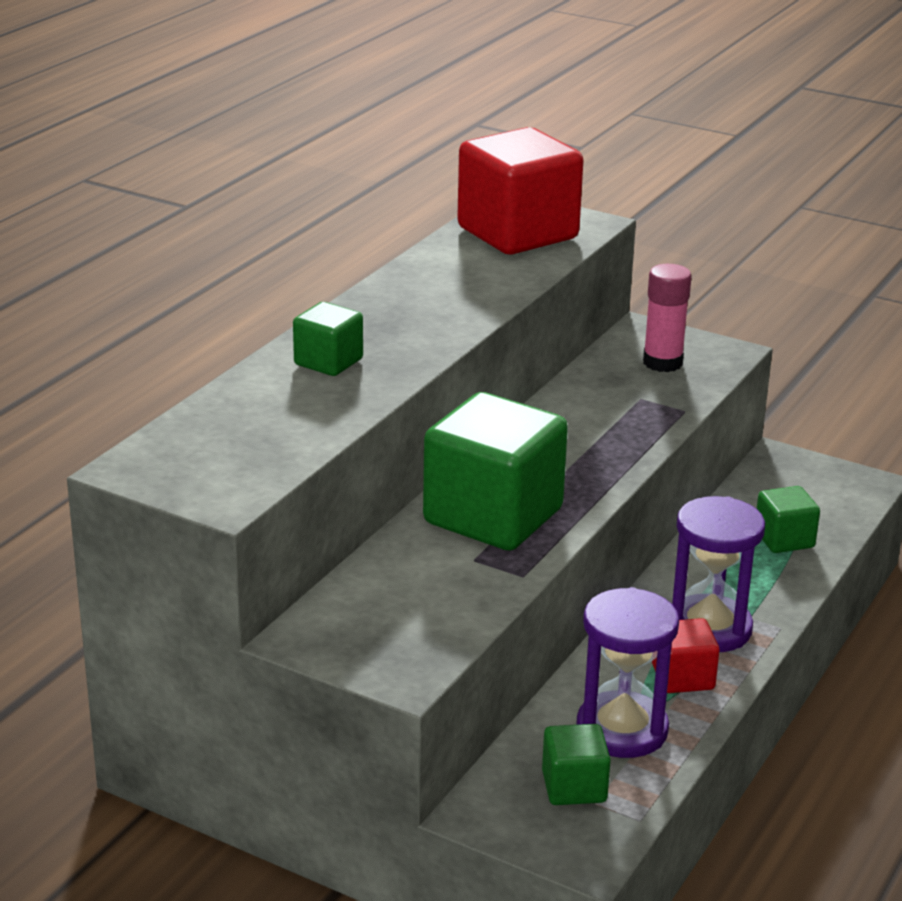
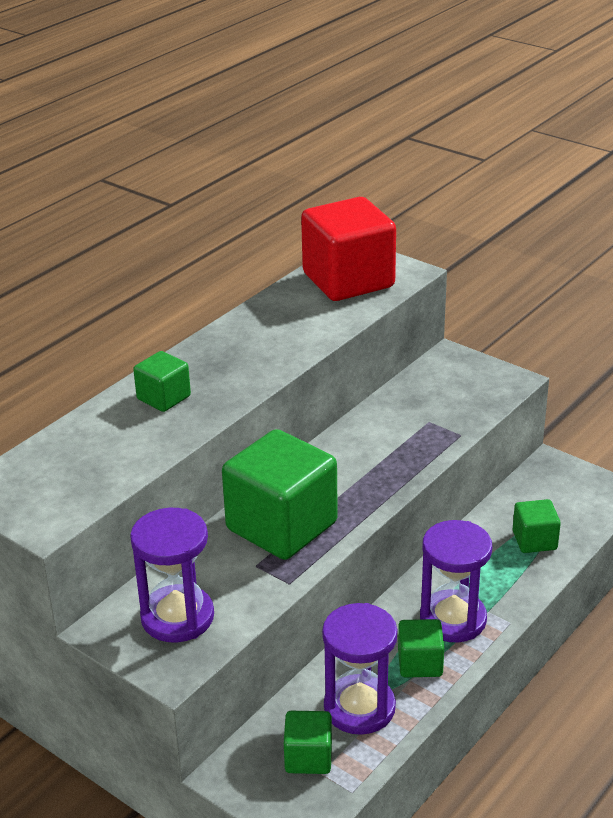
camera: 10 degrees right, 5 degrees up
pink glue stick [643,264,692,372] -> none
red cube [652,618,720,693] -> green cube [398,619,444,677]
none -> purple hourglass [130,508,214,642]

